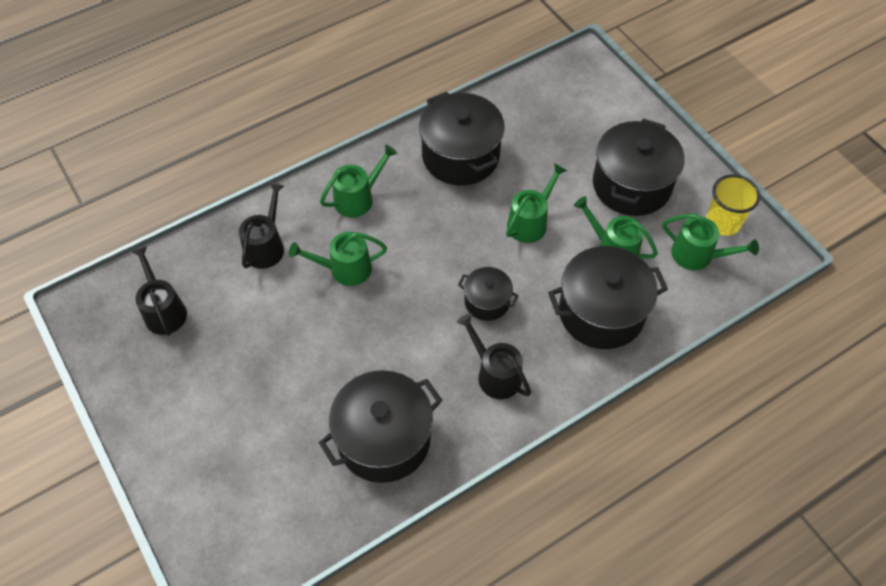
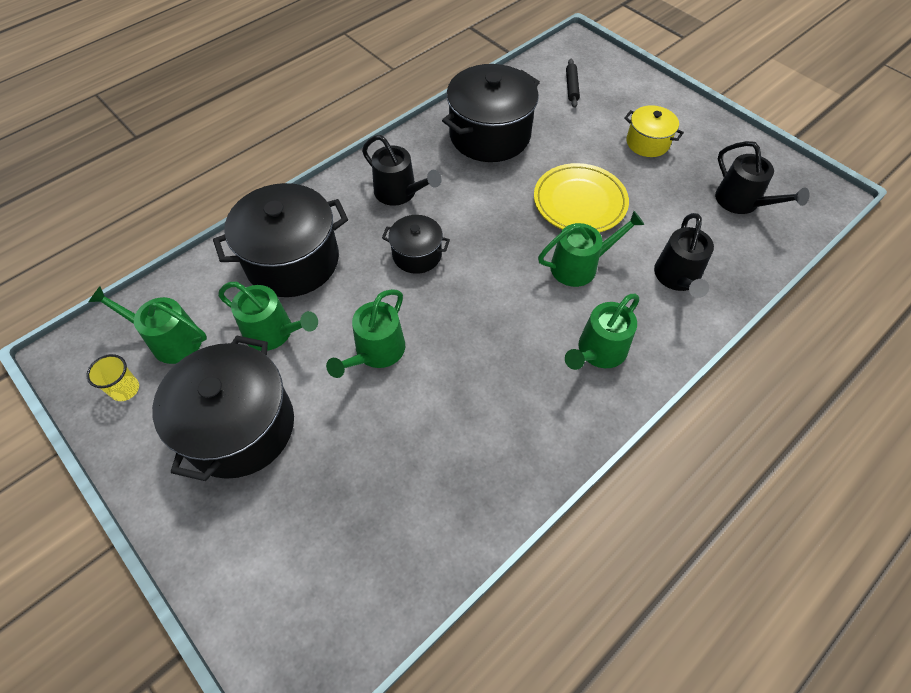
camera: 170 degrees right, 0 degrees up
black pot [419,91,505,185] -> none
yellow cup [706,174,760,236] -> yellow cup [86,354,139,401], size x0.62
none -> yellow plate [534,163,629,233]
none -> black rolling pin [566,59,580,108]
none -> yellow pot [624,105,684,157]

